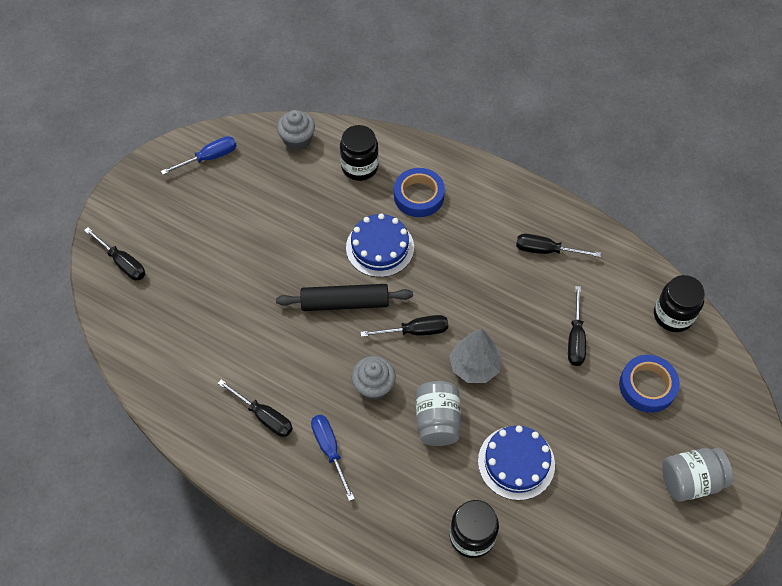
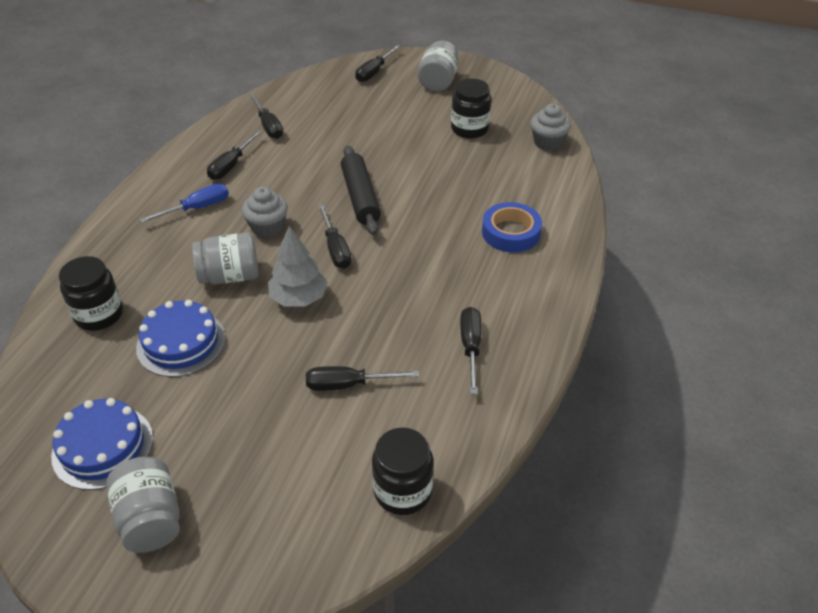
camera: 80 degrees right, 15 degrees down
blue screwdriver [161,136,237,175] -> none
black jar [340,125,379,181] -> black jar moved to [451,79,491,139]
blue cake [346,213,414,277] -> blue cake moved to [51,398,153,490]
blue tape [619,355,680,413] -> none
none -> black screwdriver [249,94,283,139]
none -> grey jar [418,40,459,92]

